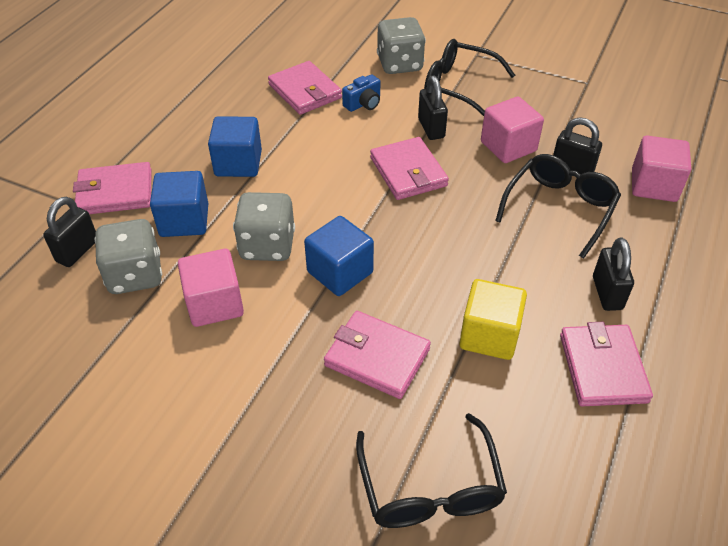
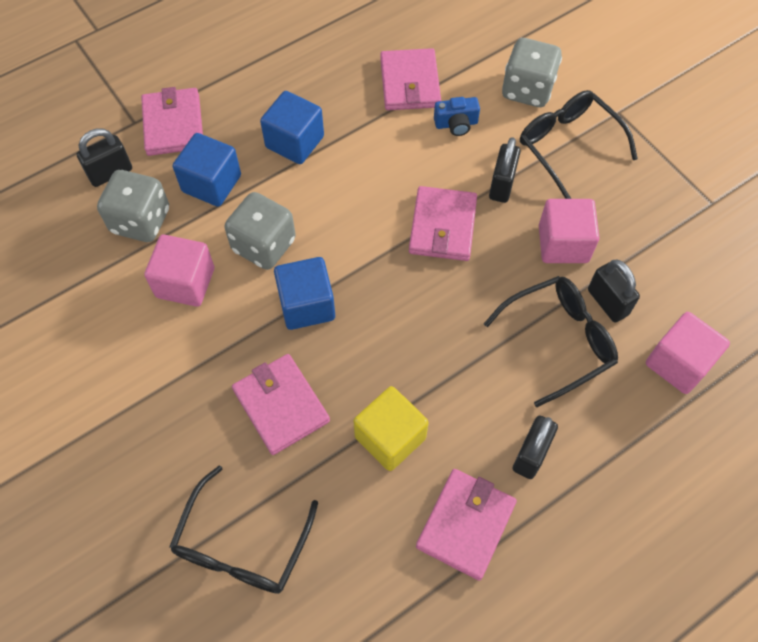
camera: 30 degrees right, 15 degrees up
pink wallet [73,162,152,214] -> pink wallet turned 60 degrees clockwise [141,87,203,156]

